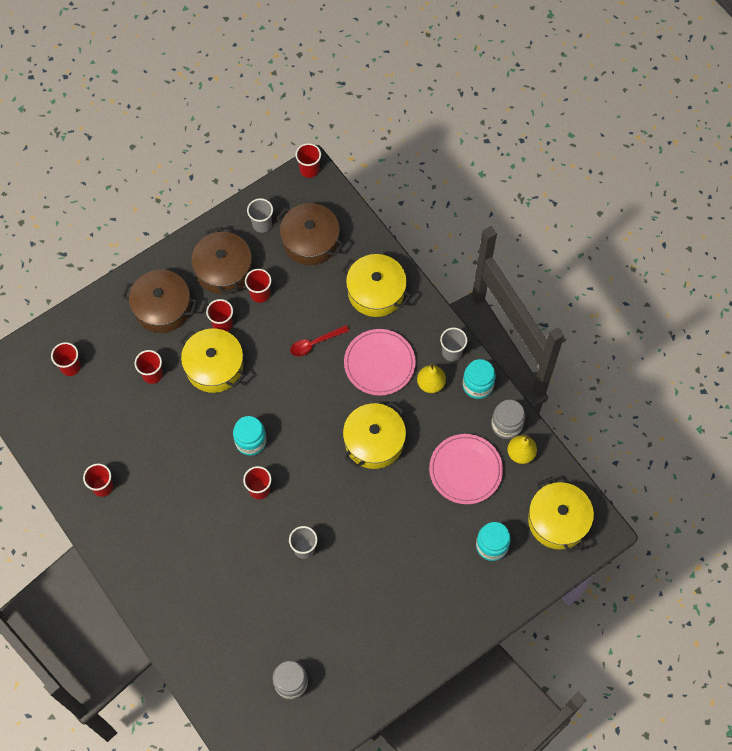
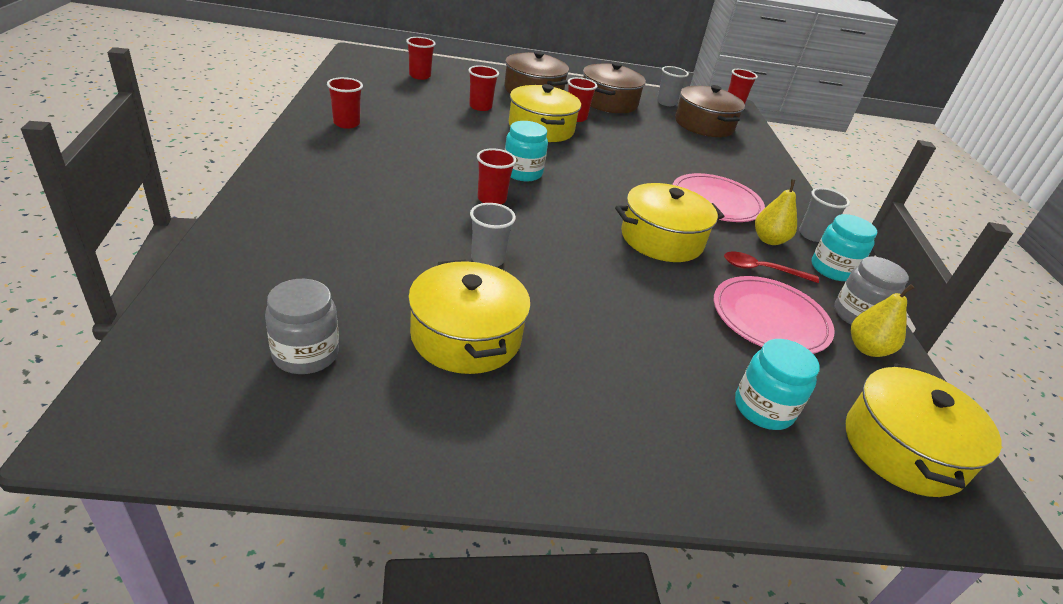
camera: 30 degrees right, 30 degrees down
red cup [245,269,271,303] -> none
red spoon [290,325,349,356] -> red spoon moved to [724,252,819,283]
yellow pot [342,254,411,317] -> yellow pot moved to [408,259,531,374]

